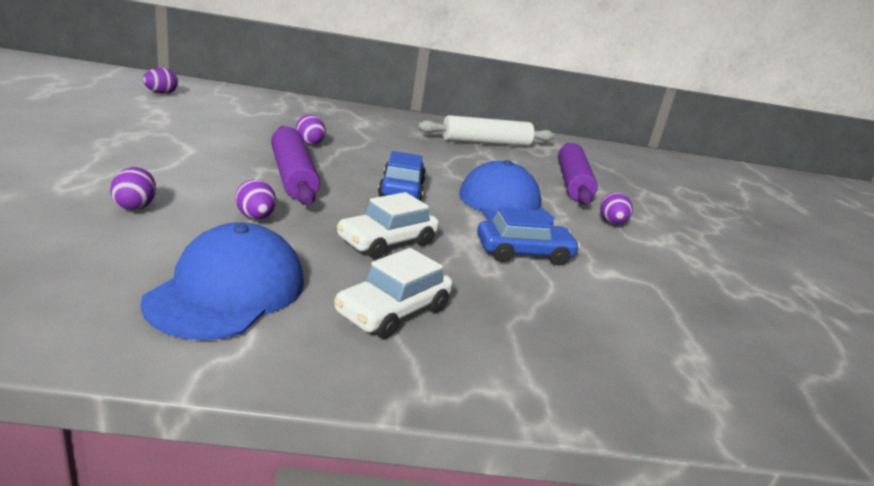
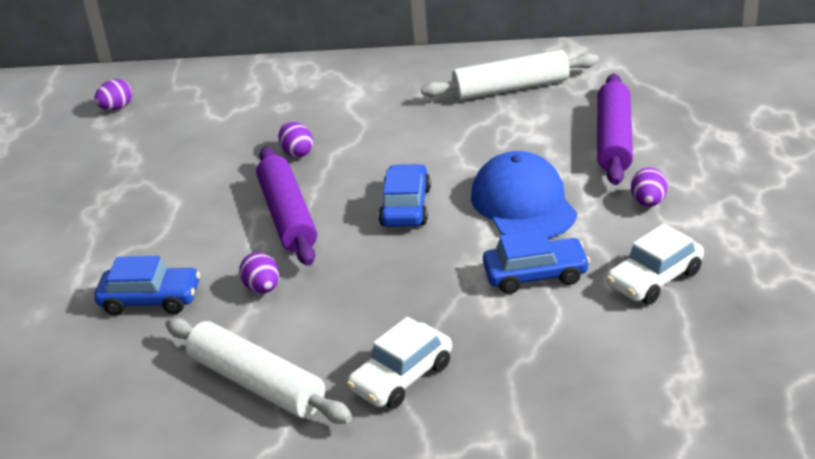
camera: 10 degrees right, 10 degrees up
purple egg [110,167,156,210] -> blue car [94,256,200,316]
blue cap [141,222,304,340] -> white rolling pin [166,318,352,424]
white car [336,192,439,258] -> white car moved to [607,223,704,304]

